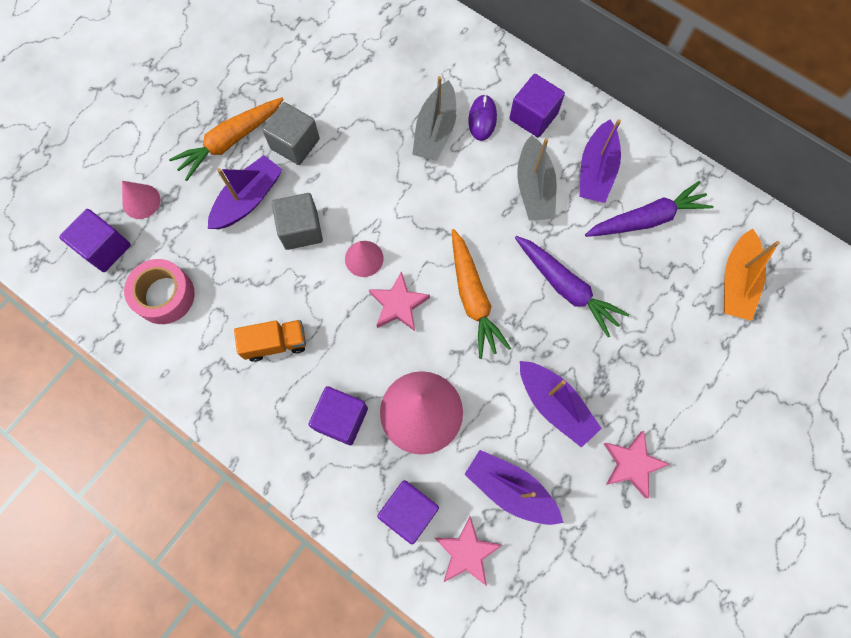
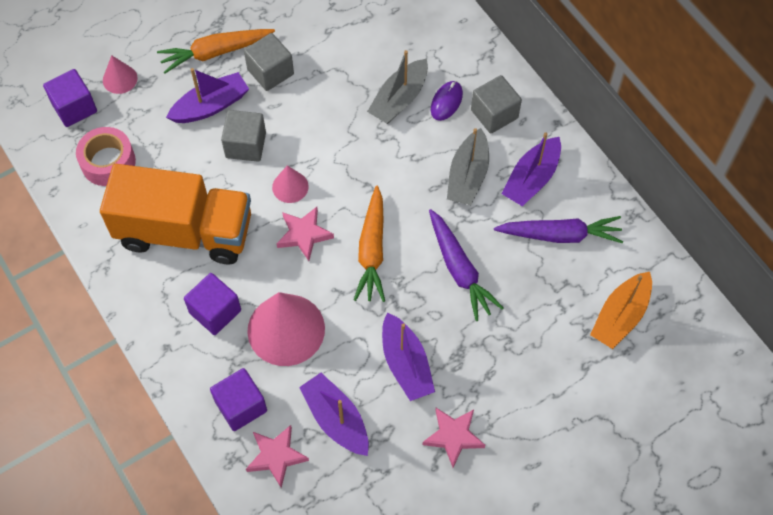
camera: 20 degrees right, 10 degrees down
orange truck [234,320,306,362] -> orange truck [100,164,251,264], size x2.29
purple cube [509,74,565,137] -> grey cube [471,75,522,133]

